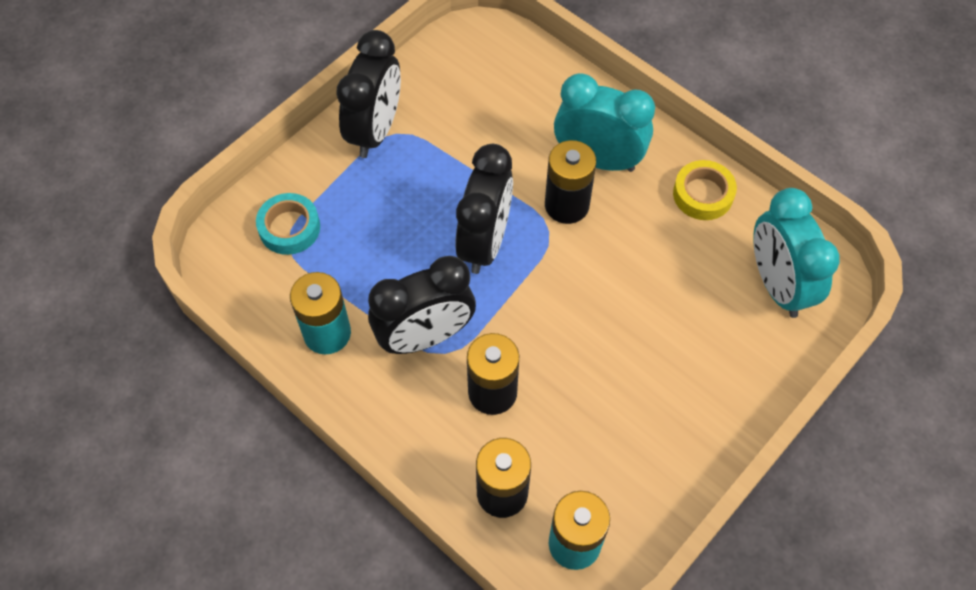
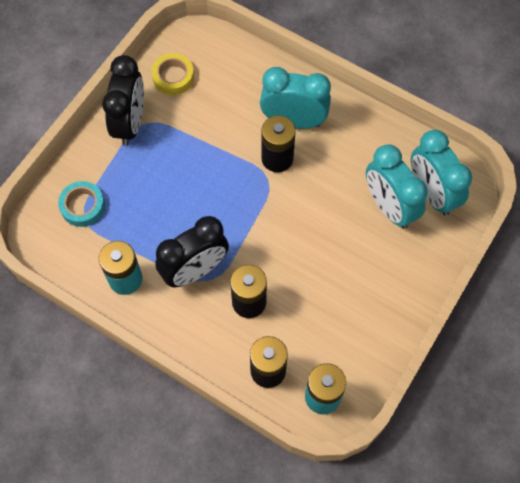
camera: 10 degrees left, 5 degrees up
black clock [455,144,513,274] -> none
yellow tape [673,160,737,220] -> yellow tape moved to [151,53,194,95]
none -> turquoise clock [366,144,428,229]

